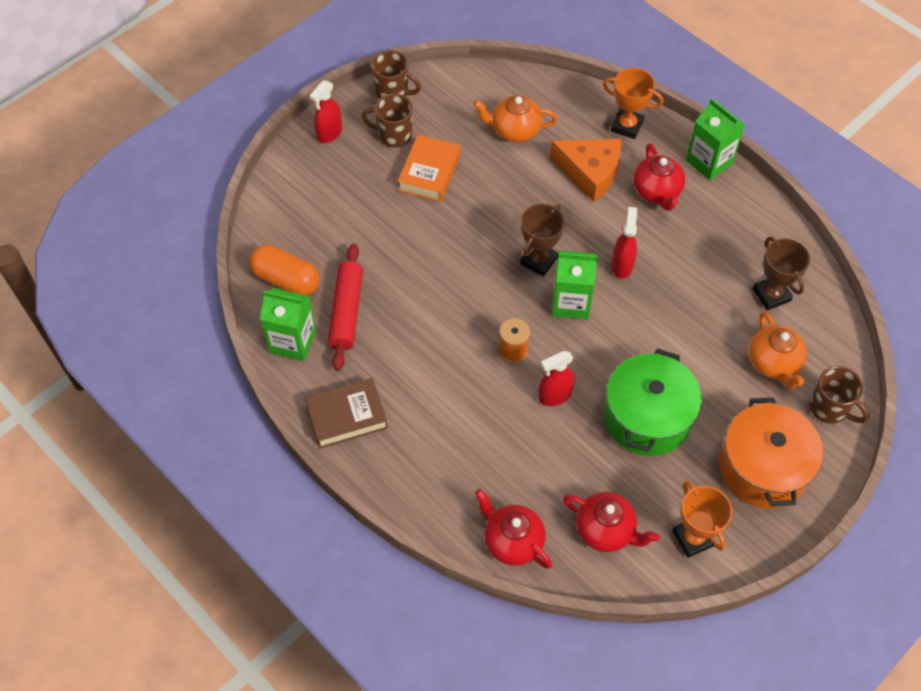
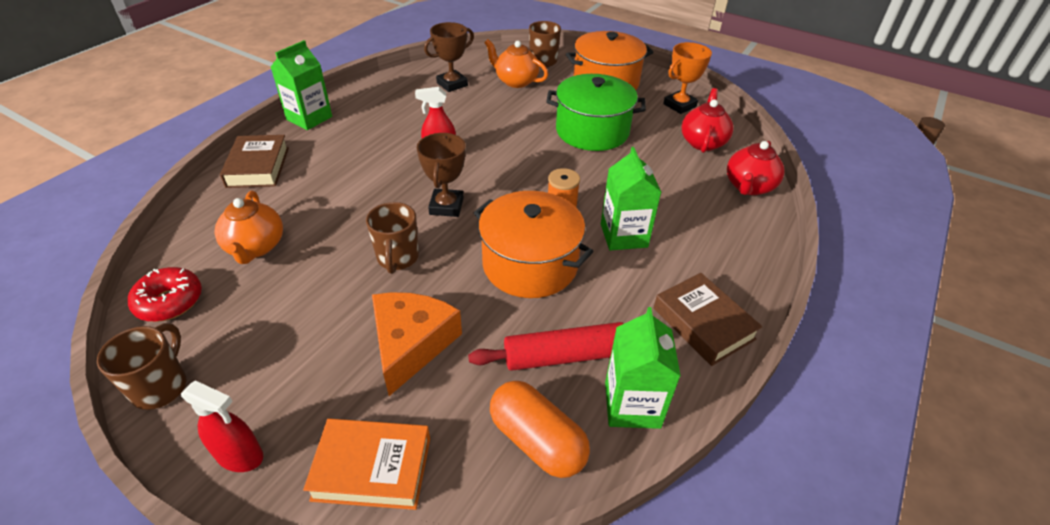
camera: 105 degrees left, 15 degrees down
orange capsule [249,245,320,296] -> orange capsule turned 60 degrees counterclockwise [490,381,590,478]
brown mug [361,94,413,148] -> brown mug moved to [366,202,419,274]
orange book [398,135,461,202] -> orange book moved to [303,418,430,510]
brown trophy [520,204,565,277] -> brown trophy turned 75 degrees clockwise [417,133,466,217]
red spray bottle [539,351,575,406] -> none
orange cheese [550,138,621,202] -> orange cheese moved to [372,292,462,396]
green carton [552,250,598,320] -> green carton moved to [601,147,661,251]
orange trophy [603,68,663,139] -> brown book [220,135,289,188]
red teapot [633,143,685,211] -> none
orange teapot [749,311,807,389] -> orange teapot turned 120 degrees counterclockwise [484,39,548,88]
none -> red donut [128,267,202,322]
none -> orange pot [474,191,593,298]

